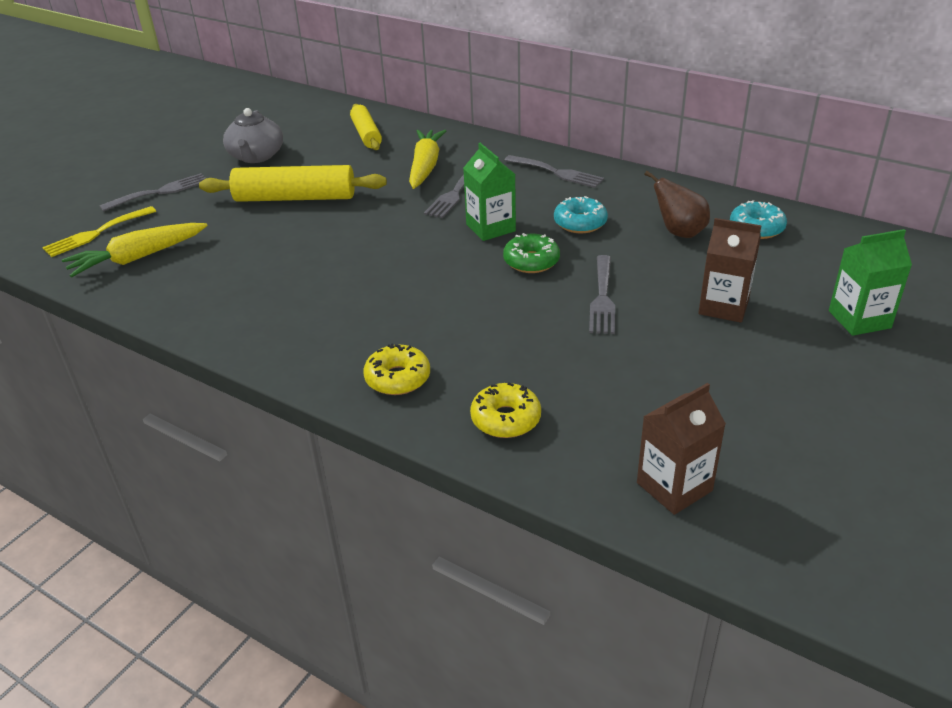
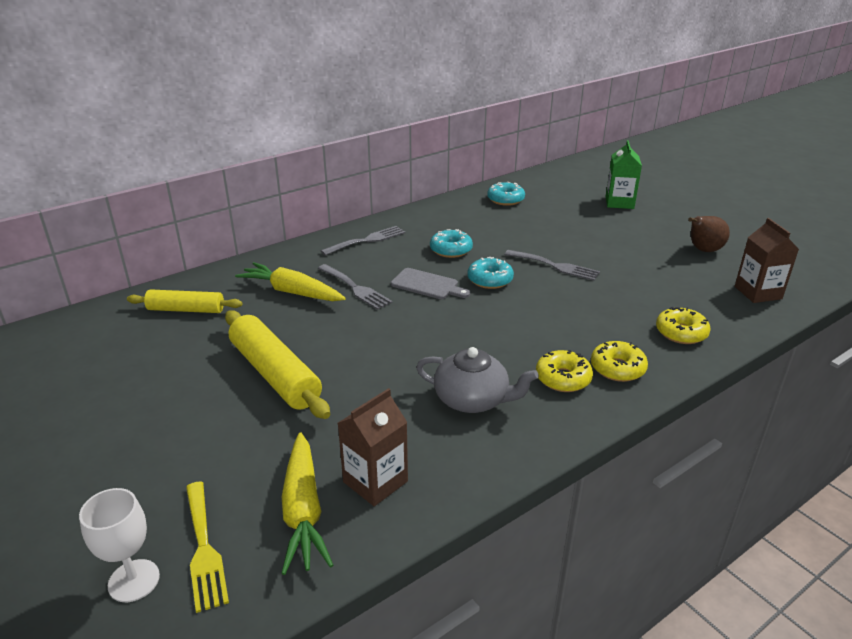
camera: 70 degrees left, 5 degrees down
grey fork [99,173,206,212] -> none
yellow rolling pin [199,165,387,202] -> yellow rolling pin turned 60 degrees counterclockwise [225,310,330,419]
grey teapot [223,108,283,163] -> grey teapot moved to [416,347,539,413]
green carton [463,143,516,241] -> grey cutting board [391,268,470,299]
green donut [503,233,560,273] -> turquoise donut [468,257,514,289]
brown pear [644,171,710,238] -> brown pear moved to [688,216,730,252]
brown carton [698,218,762,323] -> brown carton moved to [338,388,408,506]
none -> white goblet [79,488,160,602]
none -> yellow donut [536,350,593,392]

